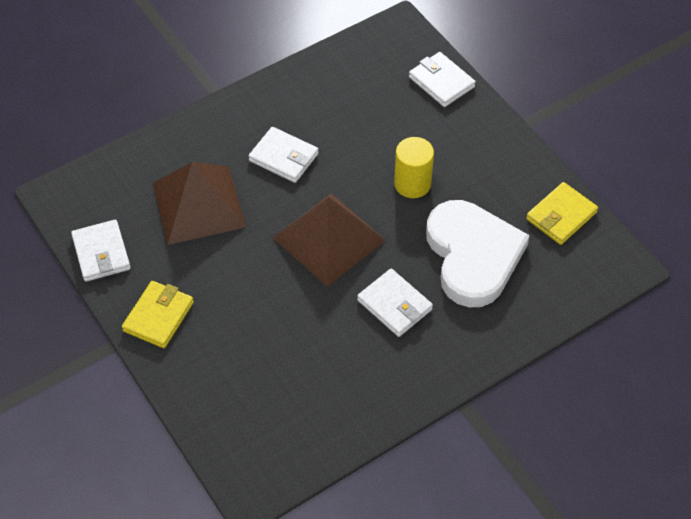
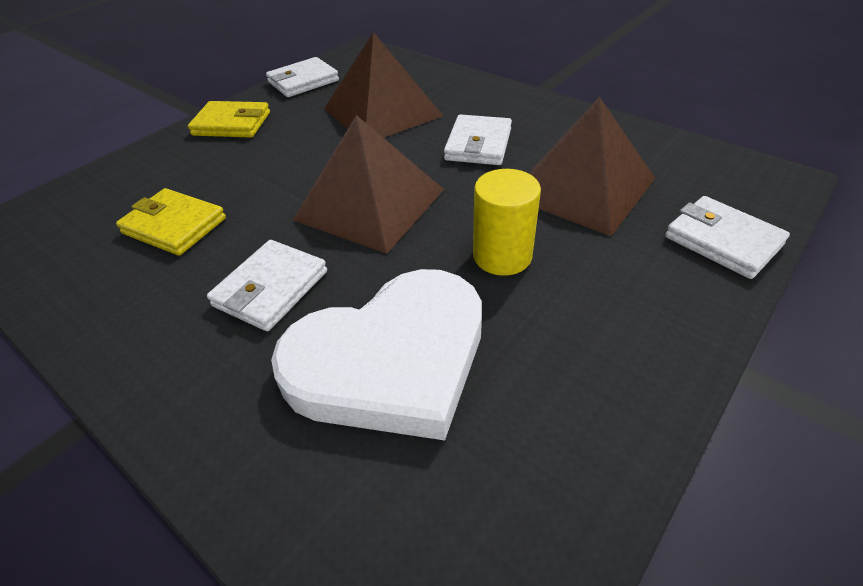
camera: 75 degrees right, 10 degrees down
white wallet [409,52,476,107] -> white wallet turned 75 degrees counterclockwise [665,196,790,279]
yellow wallet [526,182,598,245] -> yellow wallet moved to [116,188,226,255]
none -> brown pyramid [528,96,655,236]

